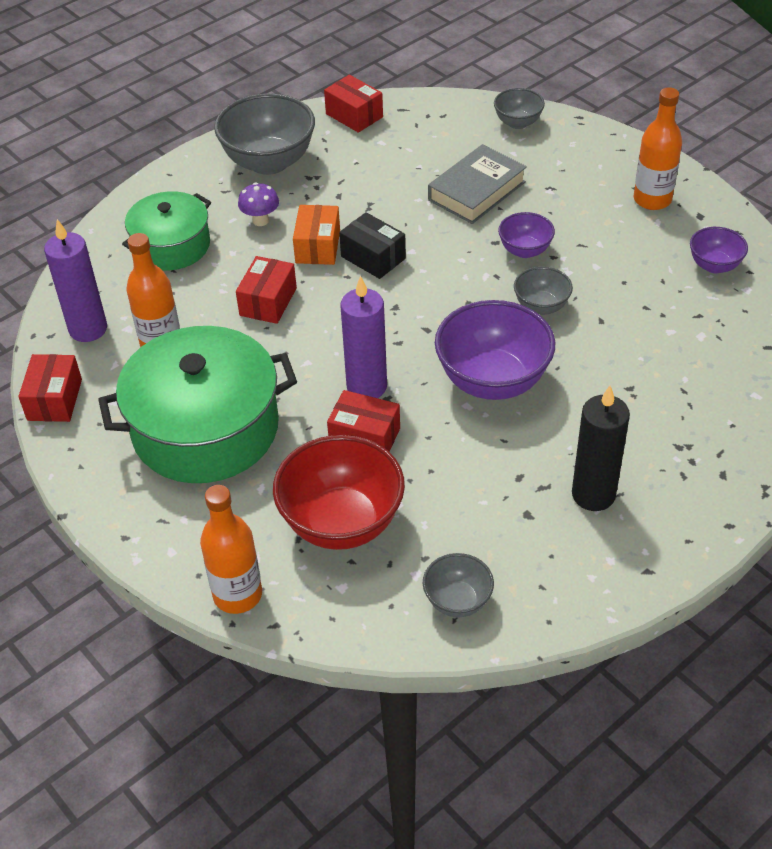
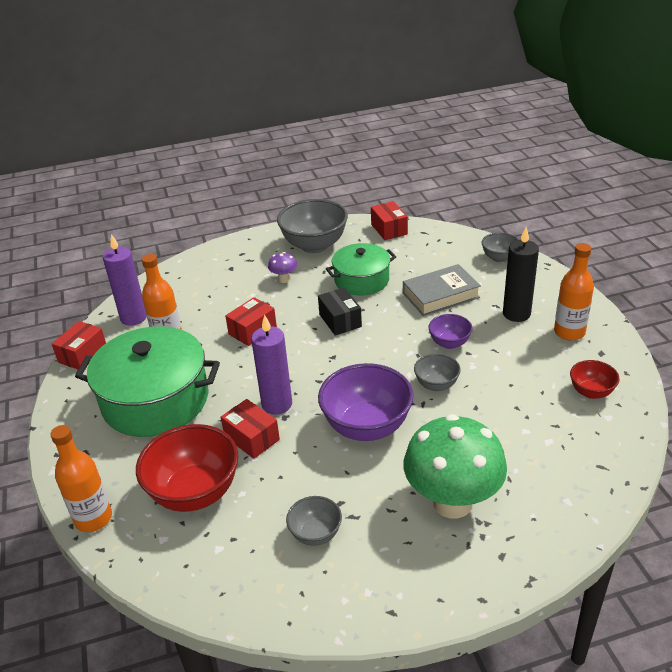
camera: 25 degrees right, 10 degrees down
green pot [122,191,211,270] -> green pot moved to [326,243,396,296]
orange box [293,205,340,265] -> none
grey bowl [423,553,494,617] -> grey bowl moved to [286,496,342,546]
black candle [572,386,630,511] -> black candle moved to [503,227,539,322]
purple bowl [690,227,748,273] -> red bowl [570,360,619,399]
none -> green mushroom [403,414,507,519]

